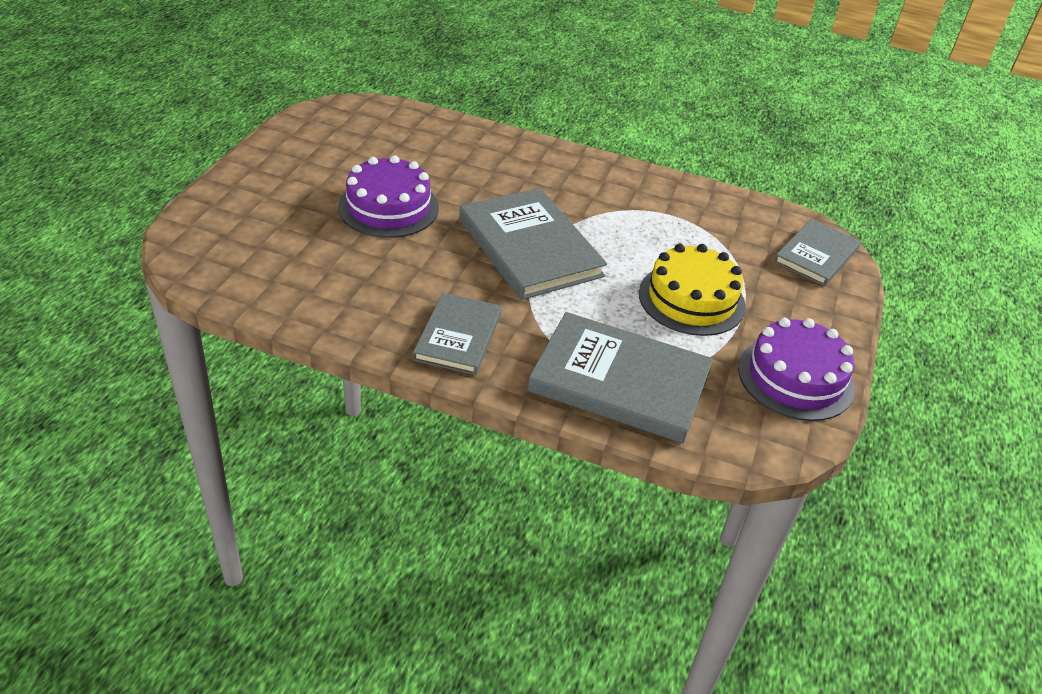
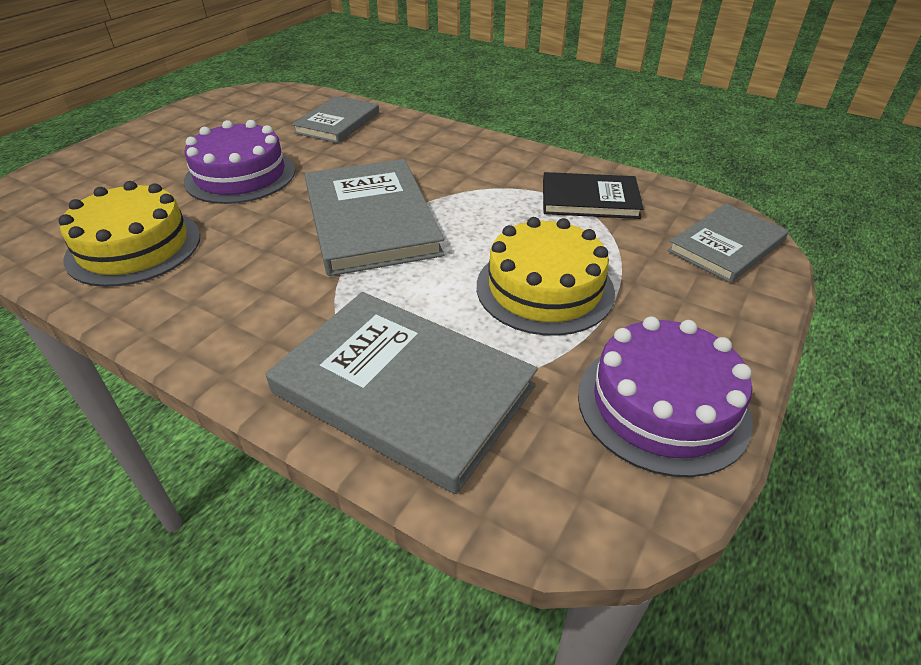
camera: 15 degrees right, 0 degrees up
grey book [413,293,502,375] -> grey book moved to [292,96,379,143]
none -> yellow cake [59,181,200,287]
none -> black book [543,172,643,219]

